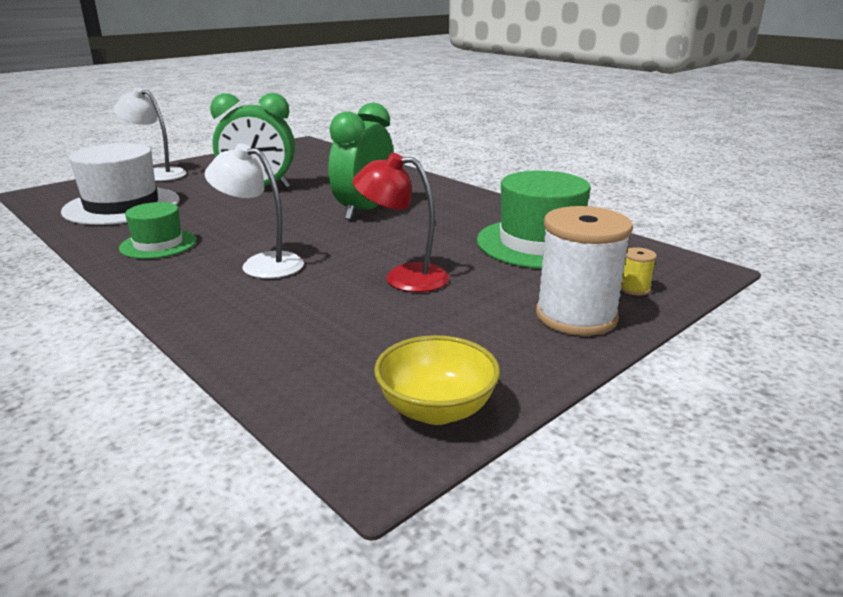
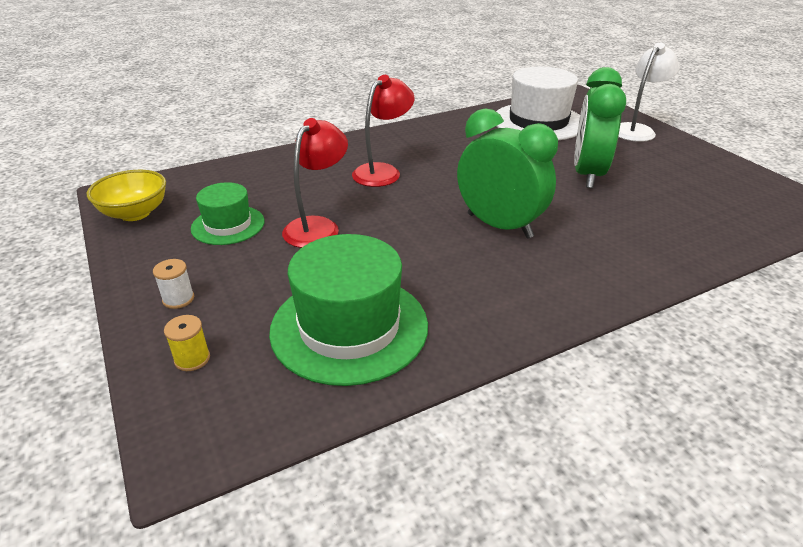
camera: 105 degrees right, 10 degrees up
green hat [119,202,197,259] -> green hat moved to [191,182,265,245]
white lamp [205,144,304,278] -> red lamp [352,75,415,187]
white spool [536,206,633,336] -> white spool [153,259,194,309], size x0.41

